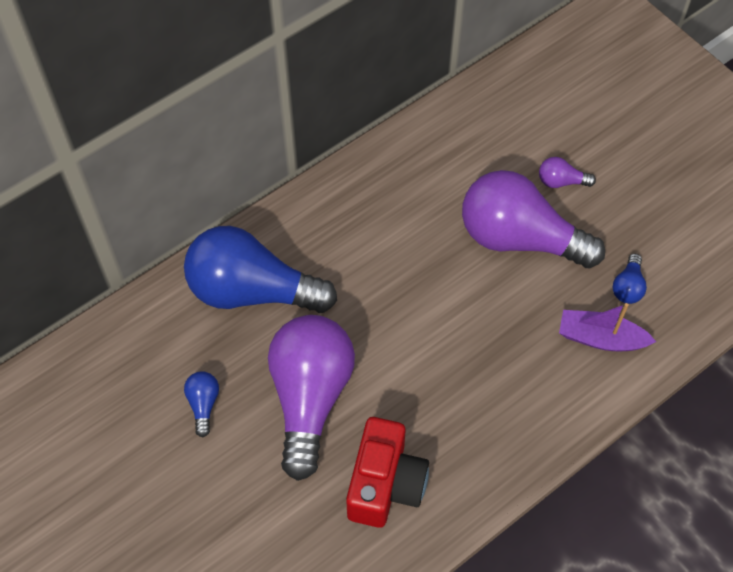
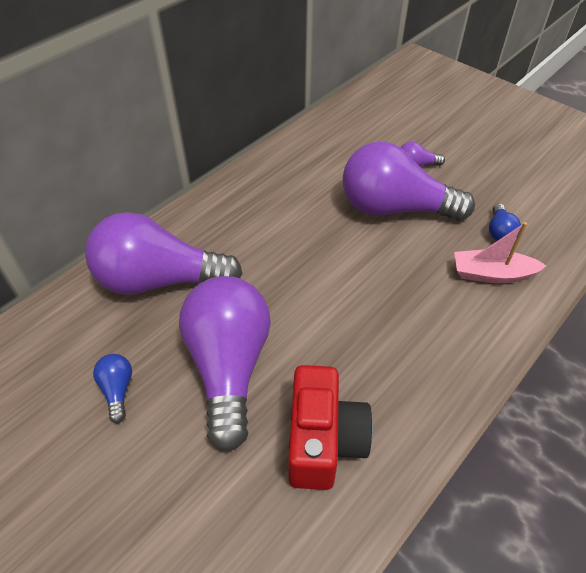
camera: 10 degrees left, 10 degrees down
blue light bulb [184,226,337,313] -> purple light bulb [85,212,243,295]
purple boat [559,303,656,351] -> pink boat [454,222,546,283]

